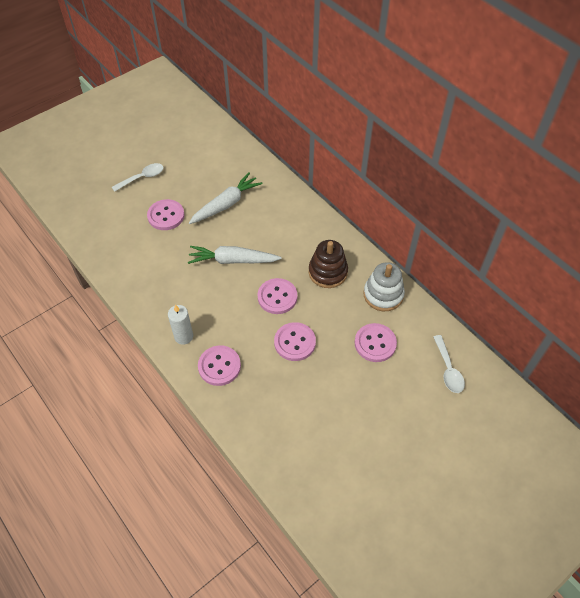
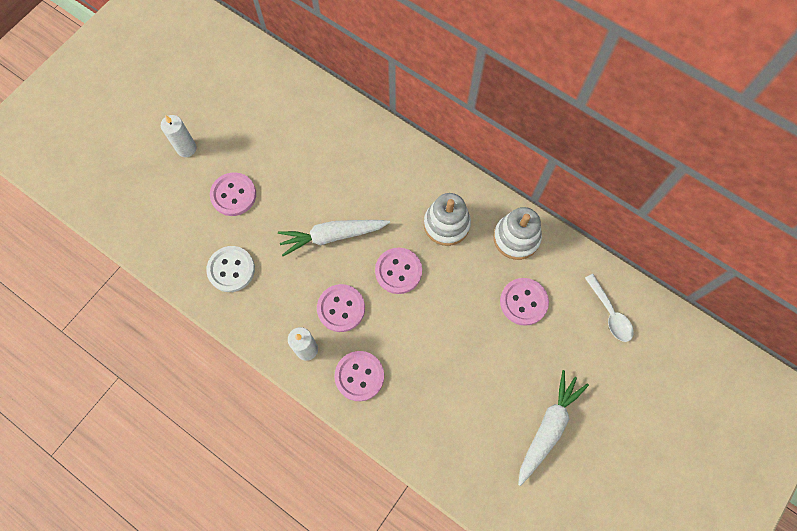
camera: 15 degrees left, 15 degrees up
white spoon [112,163,164,192] -> white candle [161,115,197,157]
white carrot [189,173,263,224] -> white carrot moved to [518,370,589,486]
pink button [274,322,316,361] -> pink button moved to [317,284,365,332]
brown stacking toy [309,240,348,288] -> white stacking toy [424,193,471,246]
none -> white button [206,246,255,292]

